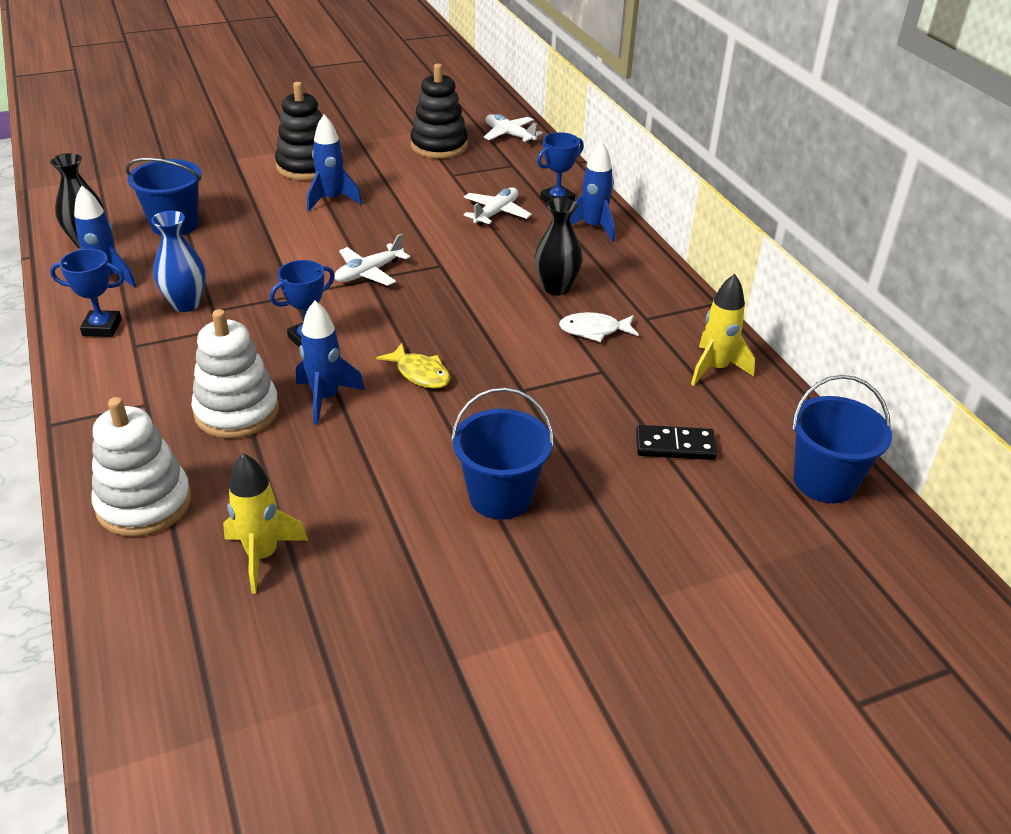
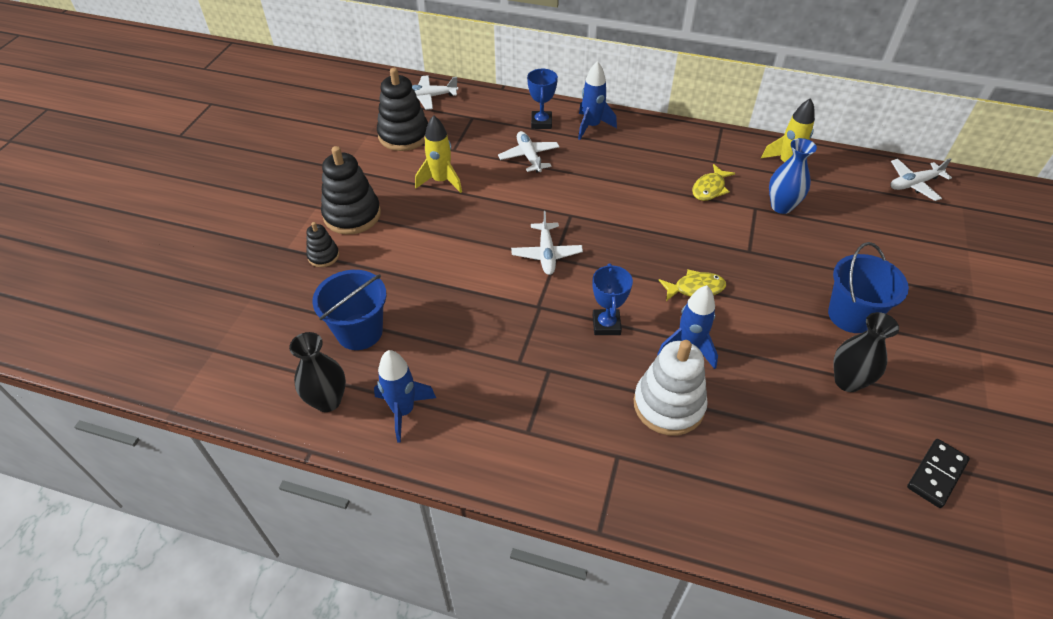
camera: 50 degrees left, 10 degrees up
blue trophy [50,249,125,337] -> none
white stacking toy [92,397,191,537] -> none
blue vase [151,211,206,312] -> blue vase moved to [769,138,817,214]
yellow rocket [223,453,308,594] -> yellow rocket moved to [415,115,462,193]
blue rocket [307,115,362,211] -> none
black vase [535,198,583,296] -> black vase moved to [833,312,899,392]
white fish [559,312,639,342] -> yellow fish [692,164,735,201]
black domino [636,425,717,460] -> black domino moved to [907,439,970,508]
blue bucket [792,375,892,503] -> white plane [890,158,952,201]
none -> black stacking toy [306,222,339,267]

